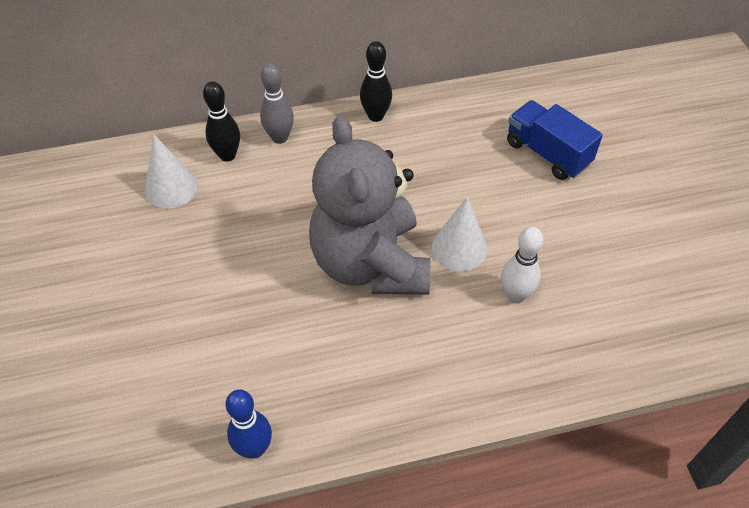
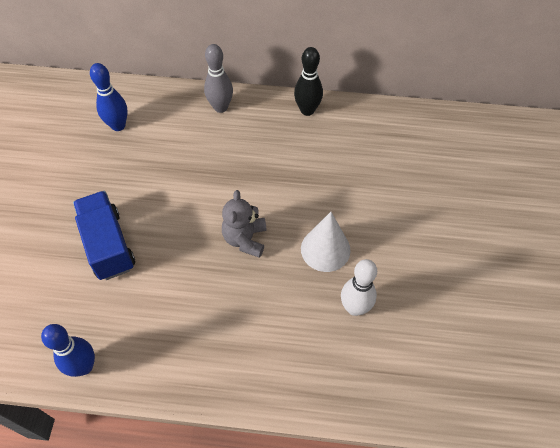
camera: 20 degrees right, 5 degrees up
white cone [145,134,198,209] -> blue bowling pin [90,63,128,131]
black bowling pin [203,81,240,162] -> none
grey teddy bear [309,115,431,294] -> grey teddy bear [222,190,267,258], size x0.43
blue truck [507,100,603,180] -> blue truck moved to [73,191,135,280]

